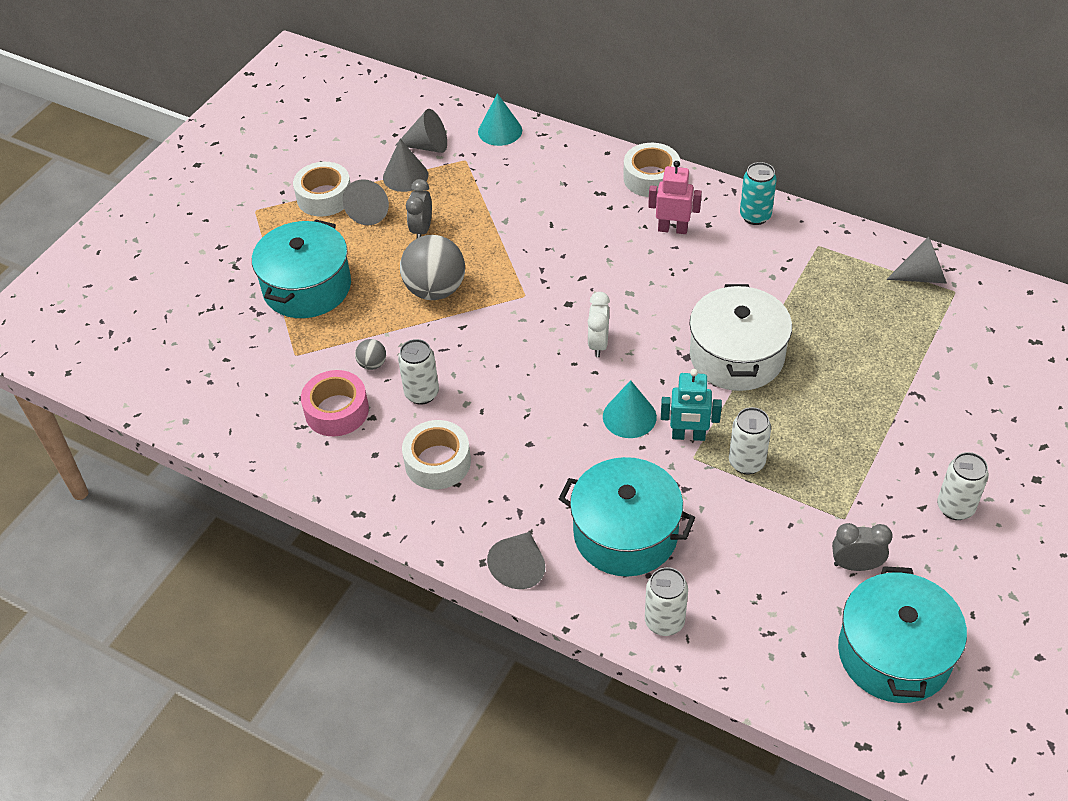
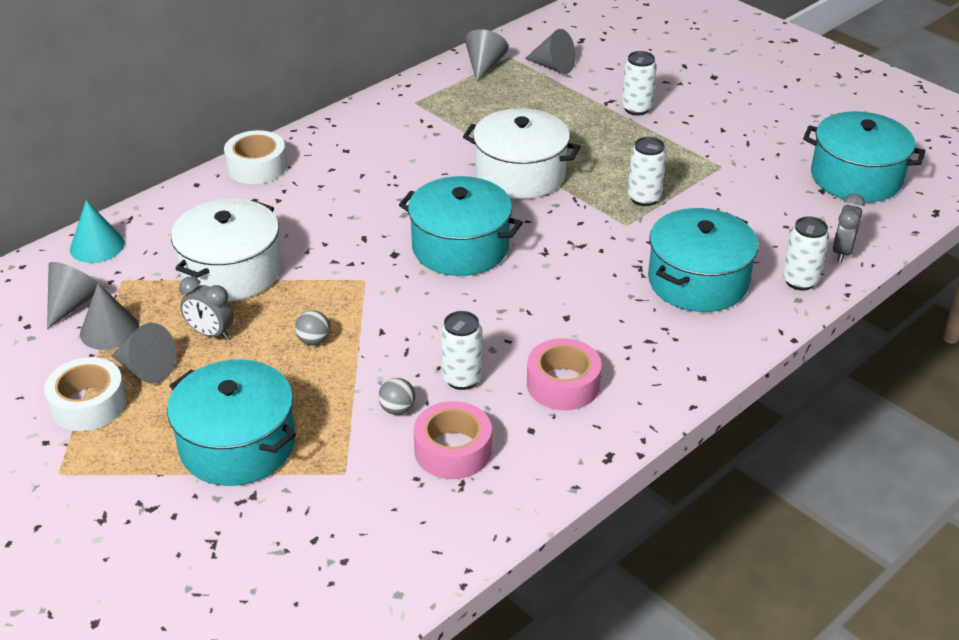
camera: 75 degrees left, 10 degrees down
grey ball [400,235,465,300] -> grey ball [295,310,330,345], size x0.46
white tape [402,420,471,490] -> pink tape [527,338,602,410]
grey cone [487,532,545,589] -> grey cone moved to [525,29,576,74]
white clock [588,292,610,357] -> turquoise pot [399,176,523,276]
turquoise cone [603,380,657,438] -> none
pink robot [648,161,702,234] -> none
turquoise robot [661,369,722,441] -> none
turquoise can [740,162,777,225] -> none
grey clock [832,523,892,571] -> grey clock moved to [832,193,865,262]
white can [937,452,989,520] -> white can moved to [622,51,657,115]
none -> white pot [171,199,281,301]

